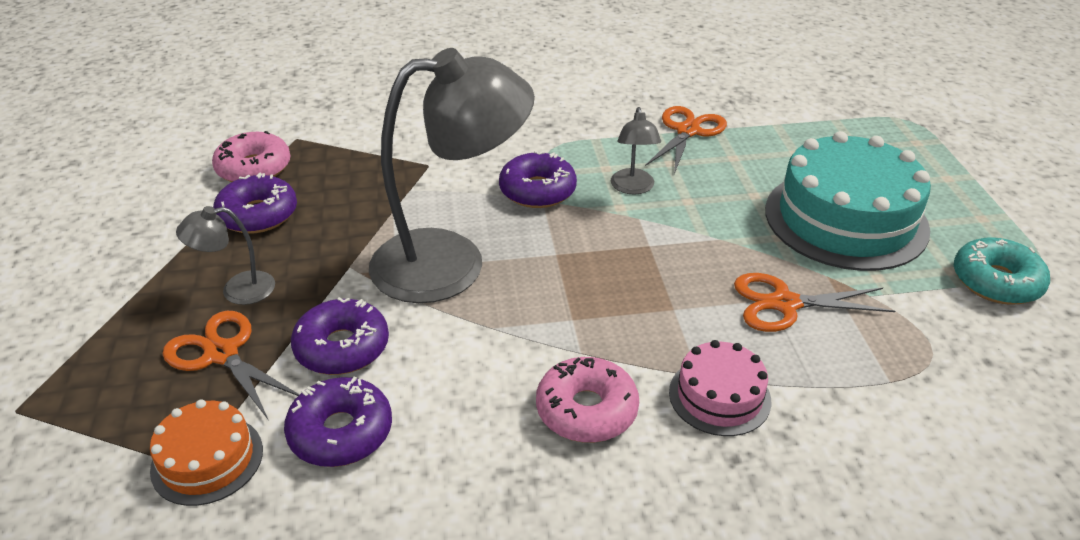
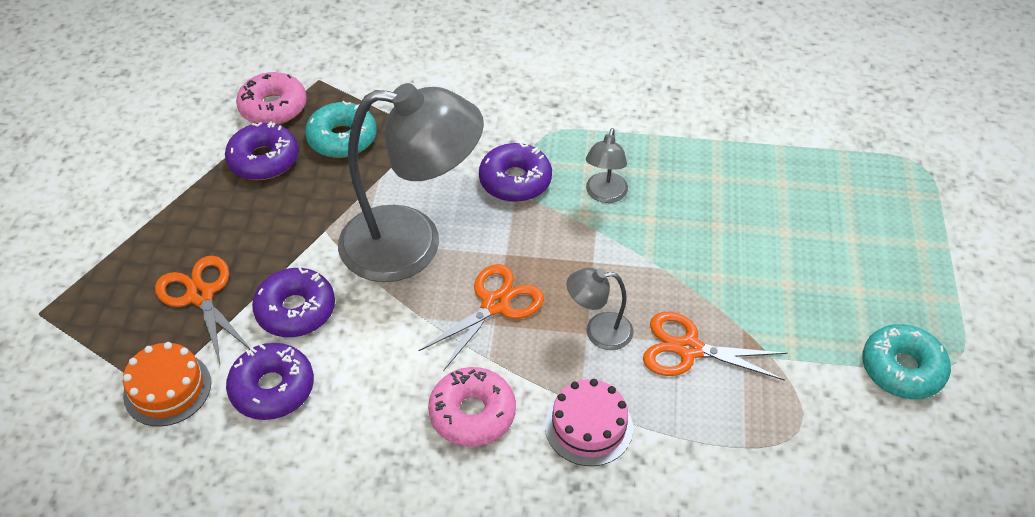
camera: 15 degrees right, 10 degrees up
grey lamp [176,206,275,305] -> grey lamp moved to [567,268,633,350]
orange scissors [645,106,727,174] -> orange scissors moved to [418,264,544,371]
turquoise cake [765,131,931,271] -> none
none -> turquoise donut [305,101,377,158]

